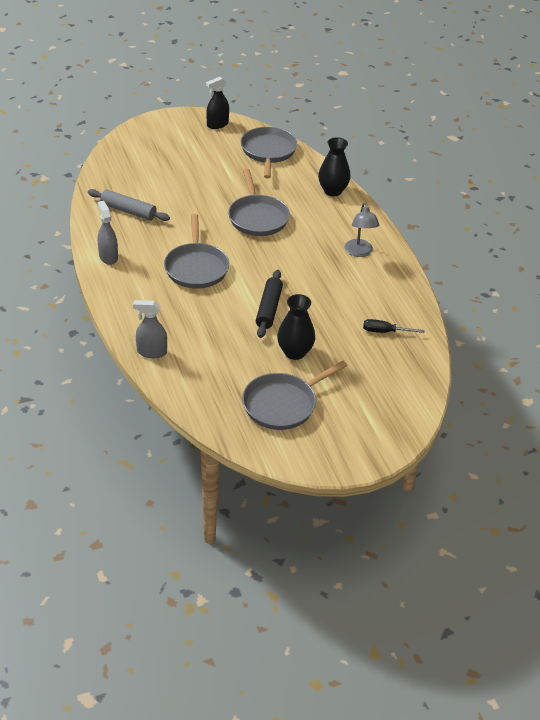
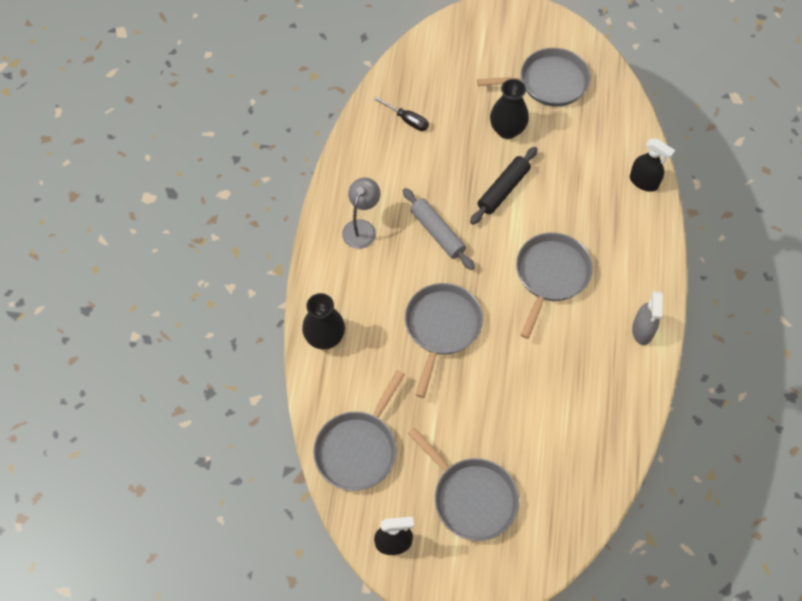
camera: 150 degrees left, 20 degrees up
grey rolling pin [88,189,170,221] -> grey rolling pin moved to [403,188,475,270]
grey spray bottle [133,300,167,358] -> black spray bottle [630,138,675,192]
none -> grey pan [407,427,519,541]

